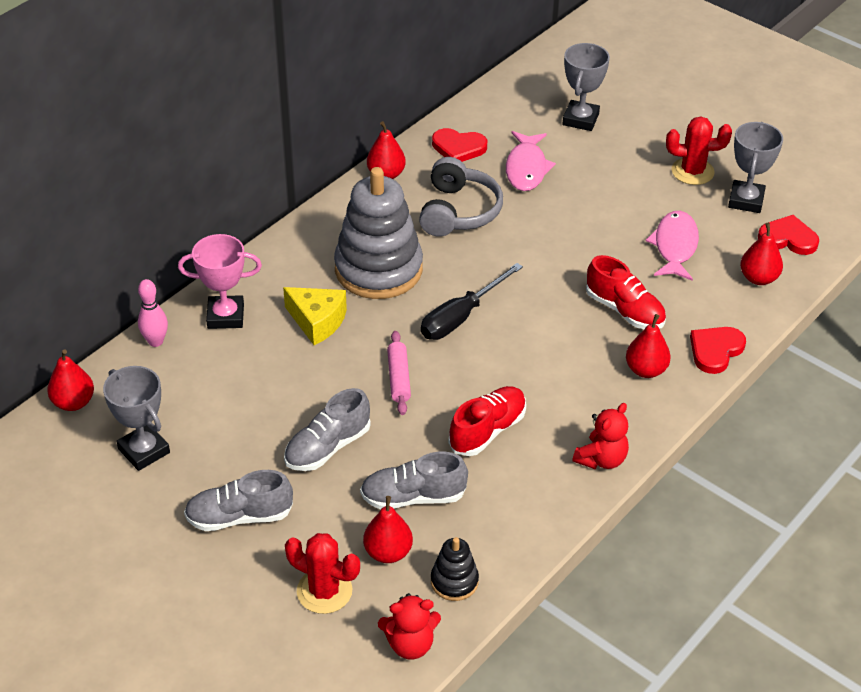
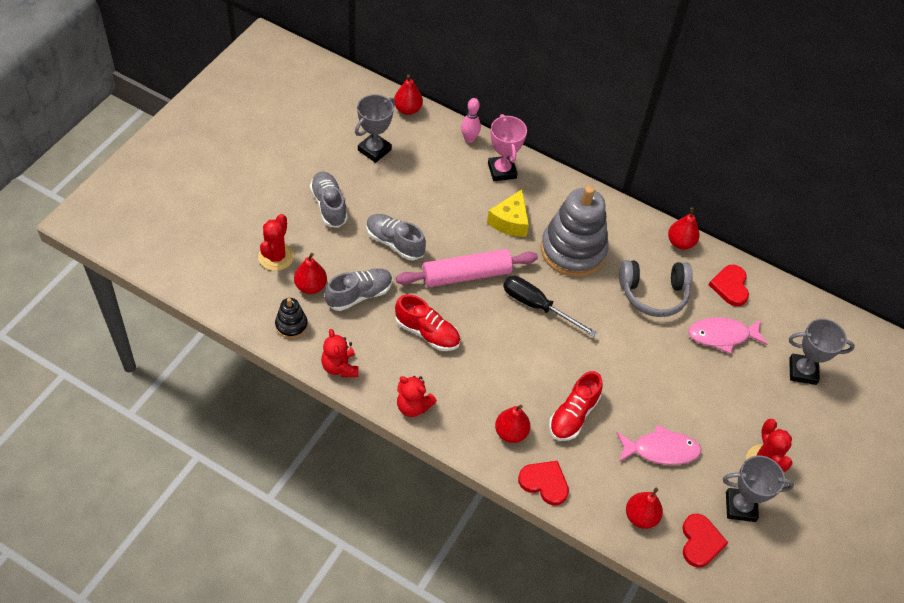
camera: 75 degrees right, 10 degrees up
grey shoe [360,452,468,509] -> grey shoe turned 75 degrees clockwise [325,268,393,311]
red teddy bear [378,593,441,659] -> red teddy bear moved to [321,329,359,377]
pink rolling pin [387,331,411,415] -> pink rolling pin [396,249,538,287], size x1.80

